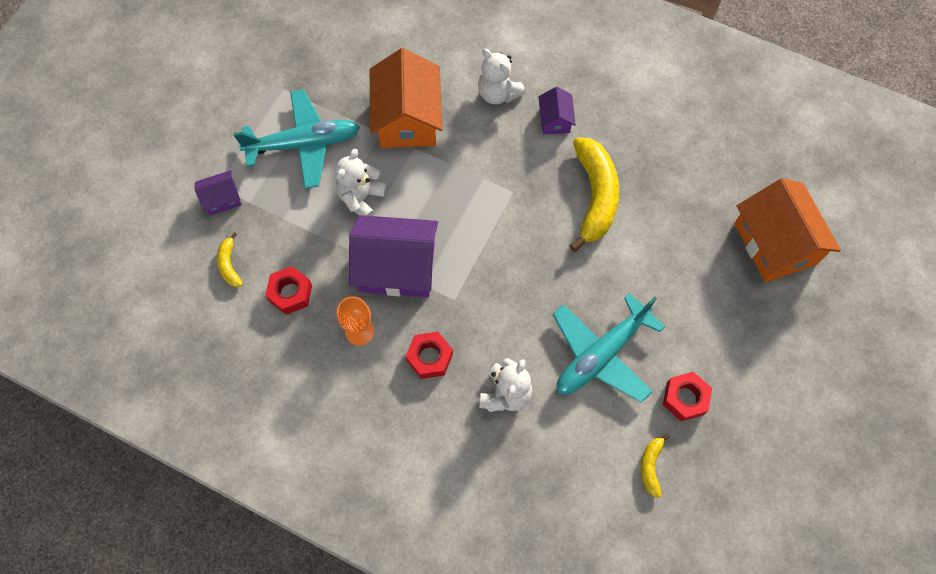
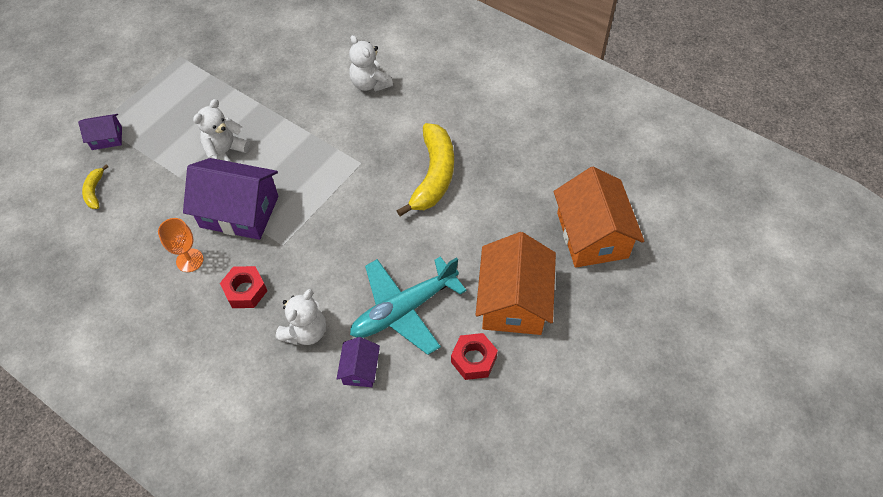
camera: 10 degrees right, 10 degrees down
turquoise plane [233,89,360,189] -> none
red nut [265,266,312,315] -> none
orange house [370,48,442,148] -> orange house moved to [476,232,556,335]
purple house [538,87,576,134] -> purple house moved to [337,337,380,387]
yellow banana [641,433,670,498] -> none

